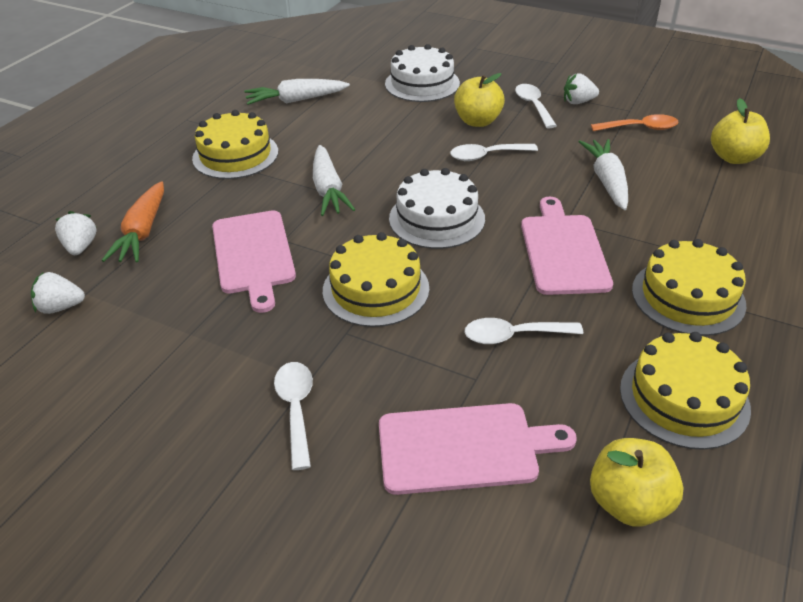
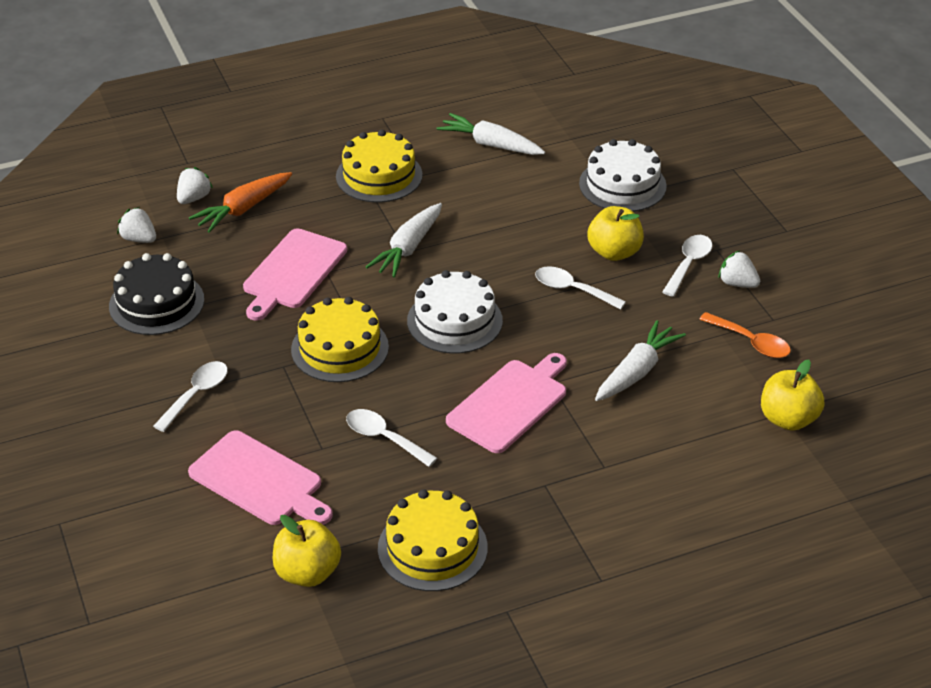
camera: 40 degrees right, 0 degrees up
yellow cake [632,239,746,336] -> none
none -> black cake [109,253,204,335]

